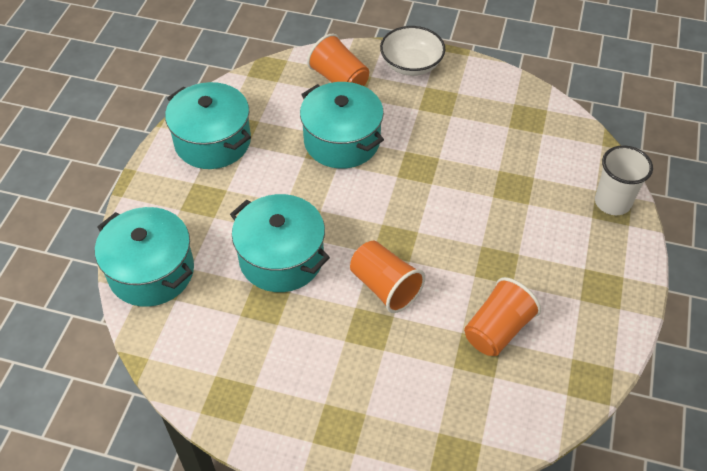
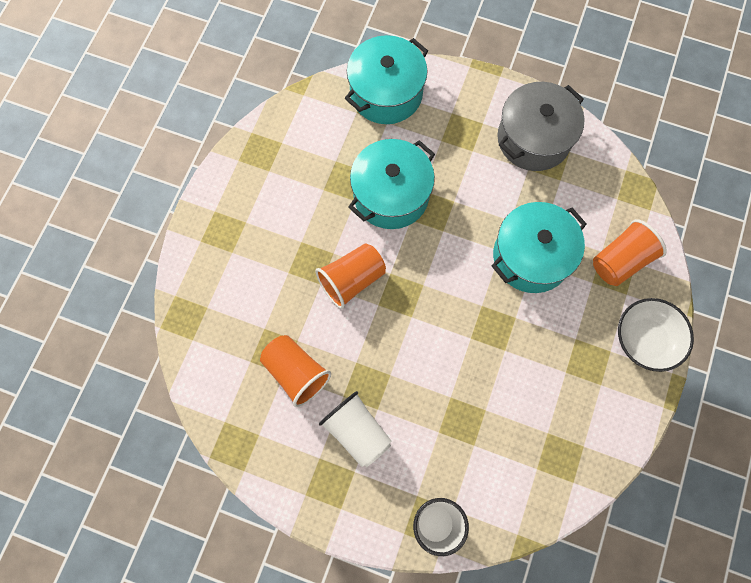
camera: 95 degrees right, 20 degrees up
turquoise pot [165,82,251,169] -> grey pot [497,82,585,171]
none -> white cup [319,391,391,467]

